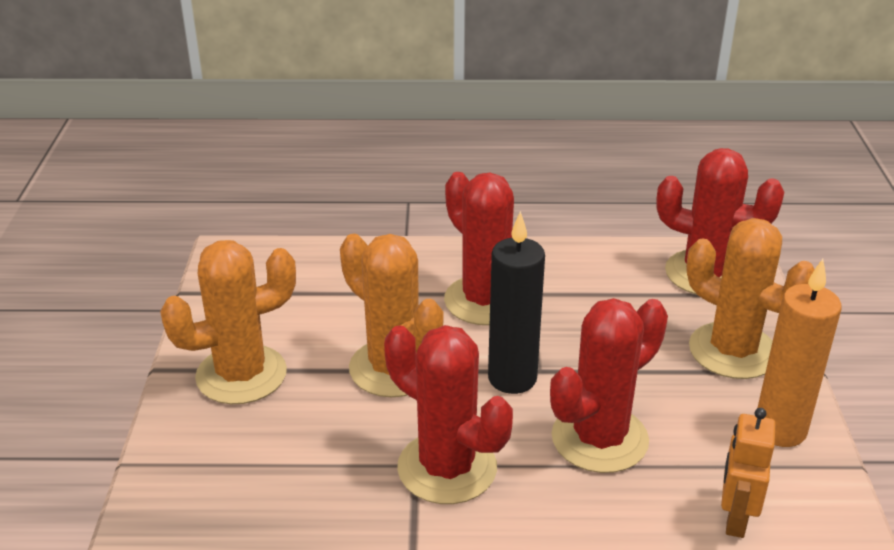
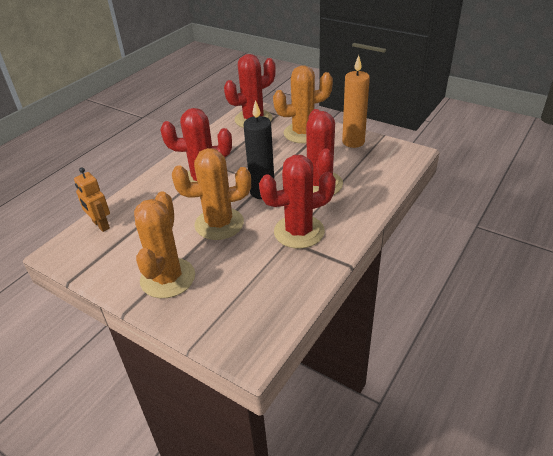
camera: 55 degrees left, 5 degrees up
orange robot [721,408,776,538] -> orange robot moved to [74,167,110,232]

